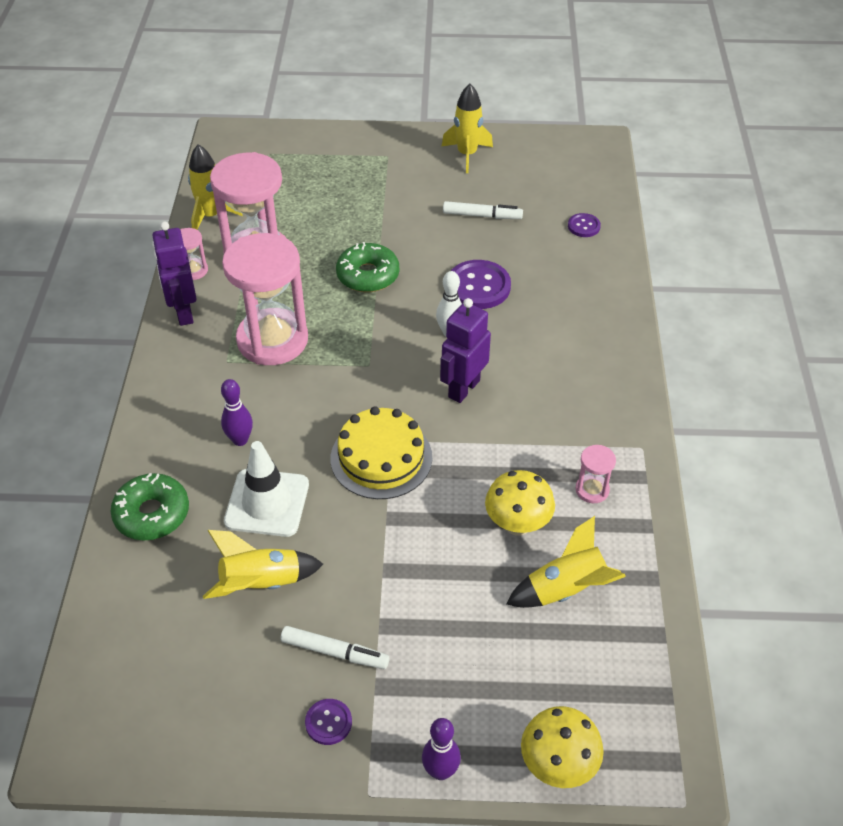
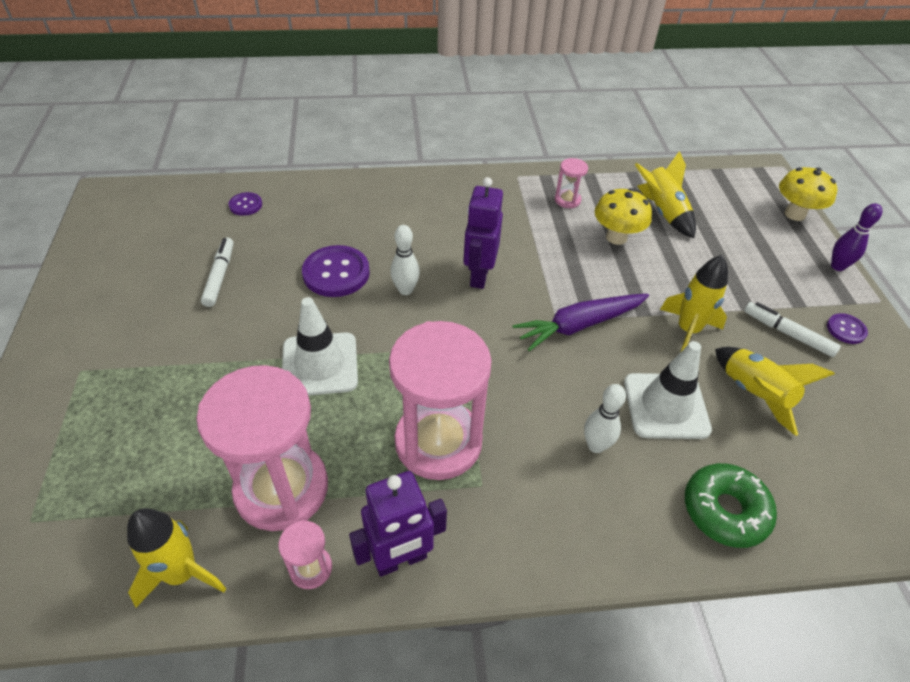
camera: 100 degrees left, 0 degrees up
purple bowling pin [221,379,253,446] -> white bowling pin [584,384,626,453]
white marker [281,626,389,669] -> white marker turned 60 degrees counterclockwise [744,302,841,357]
yellow cake [330,406,432,499] -> purple carrot [512,294,649,351]
green donut [336,242,399,292] -> white traffic cone [282,297,358,396]
purple robot [440,298,491,403] -> purple robot turned 75 degrees clockwise [463,177,503,289]
yellow rocket [442,84,493,173] -> yellow rocket moved to [660,255,728,351]

